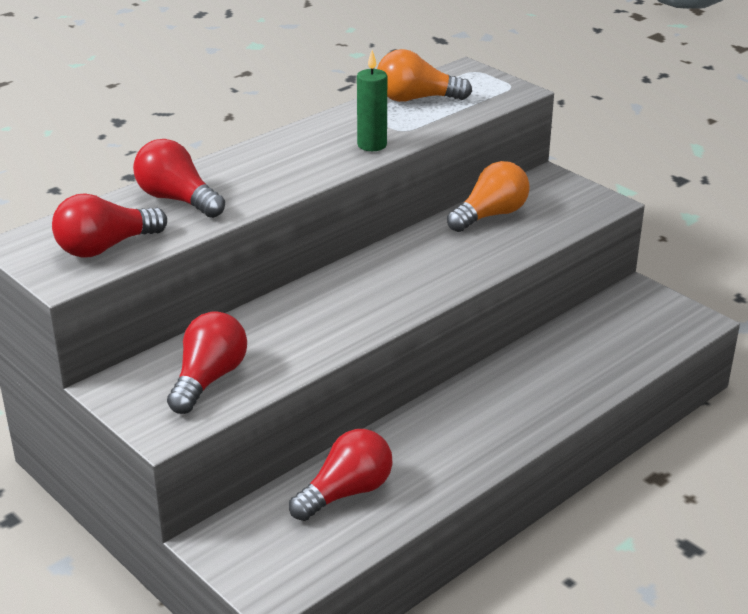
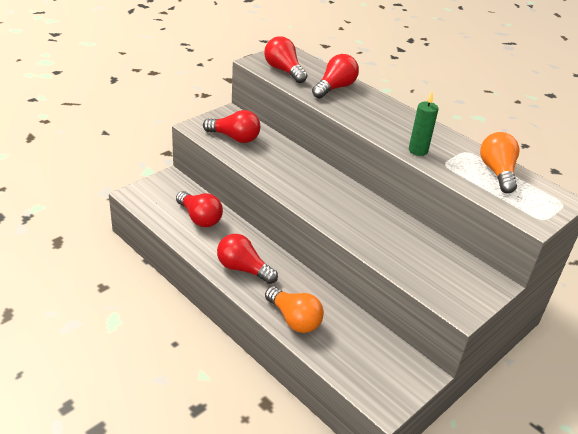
camera: 85 degrees right, 5 degrees up
orange light bulb [447,161,530,232] -> orange light bulb moved to [265,286,324,333]
none -> red light bulb [217,234,278,284]

